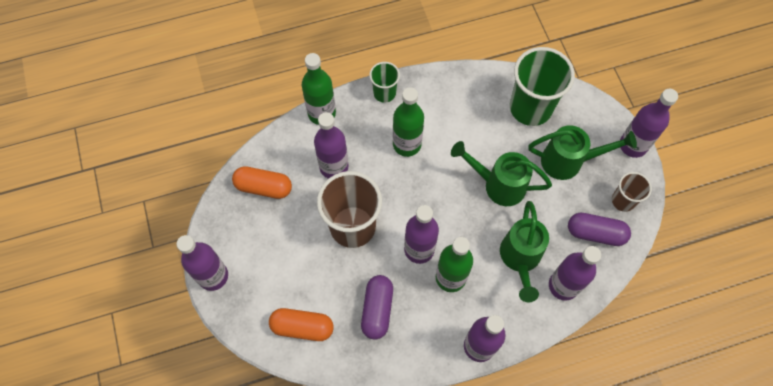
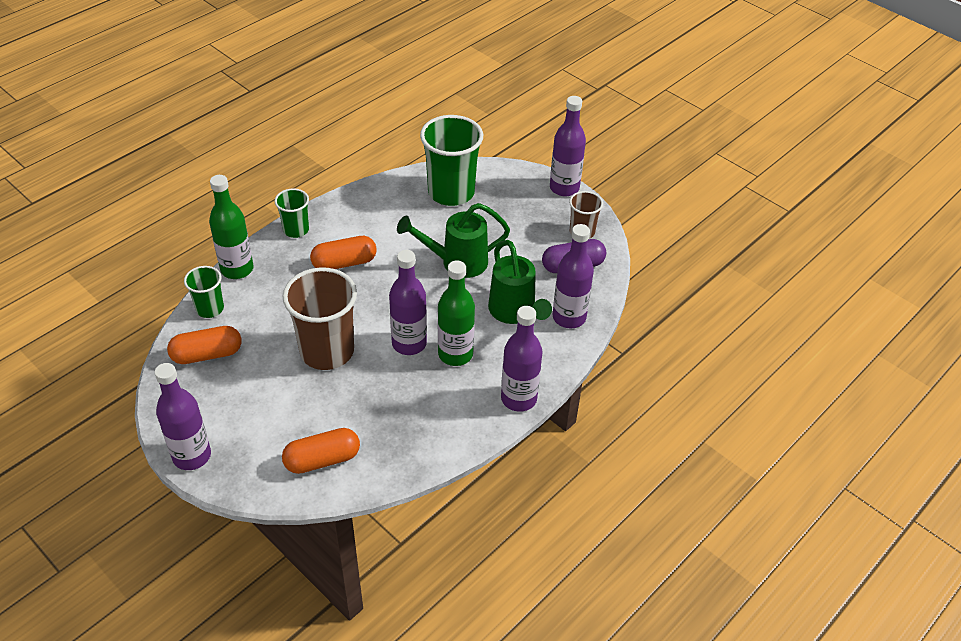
camera: 30 degrees left, 20 degrees down
purple bottle [314,112,349,179] -> none
purple capsule [361,275,393,340] -> none
green bottle [393,87,424,157] -> orange capsule [310,236,377,269]
green watering can [528,125,637,180] -> none
none -> green cup [184,266,224,318]

